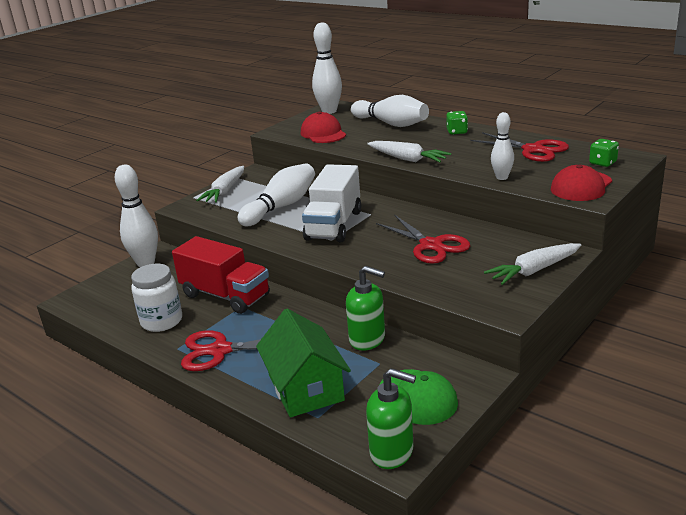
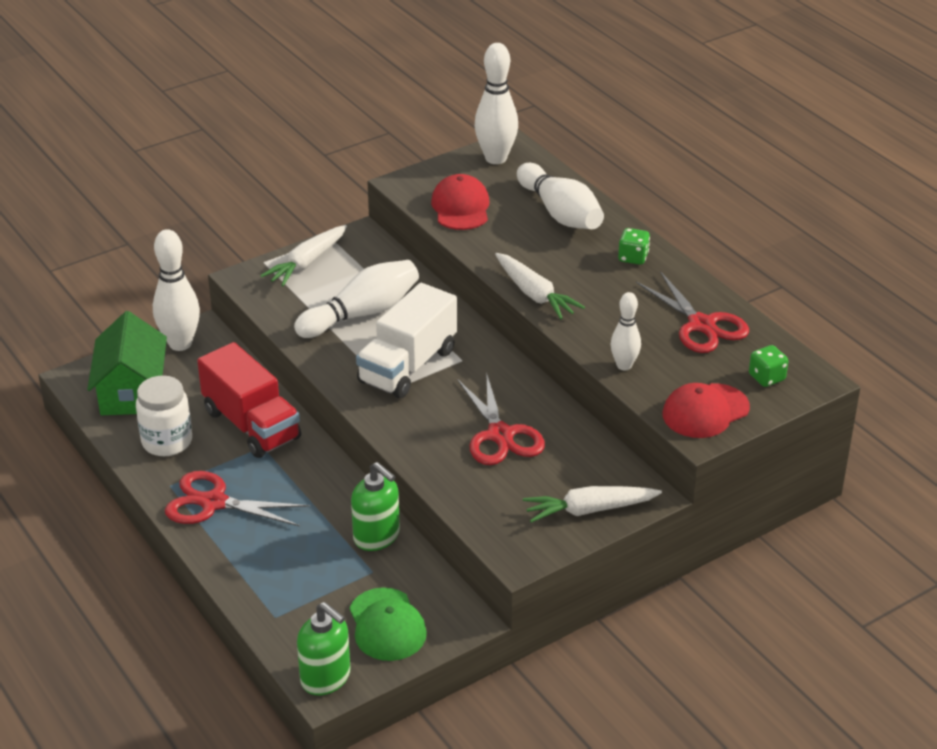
camera: 15 degrees right, 10 degrees up
green house [256,309,351,417] -> green house moved to [87,311,167,415]

